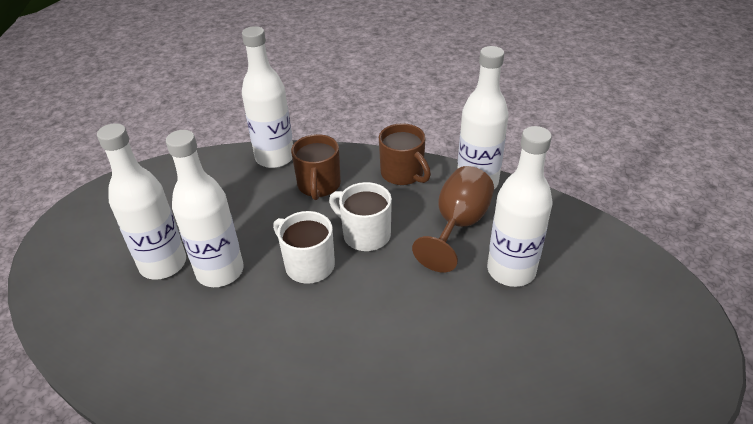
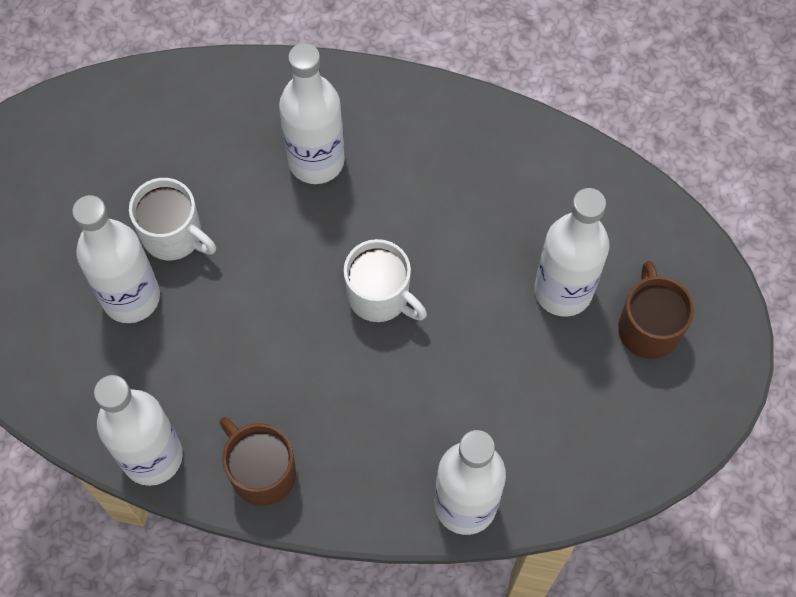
camera: 175 degrees right, 25 degrees up
white bottle [166,130,244,287] -> white bottle moved to [279,43,345,184]
brown mug [291,134,341,200] -> brown mug moved to [618,261,694,359]
white mug [329,182,392,251] -> white mug moved to [129,178,216,260]
brown goblet [412,166,494,272] -> none

